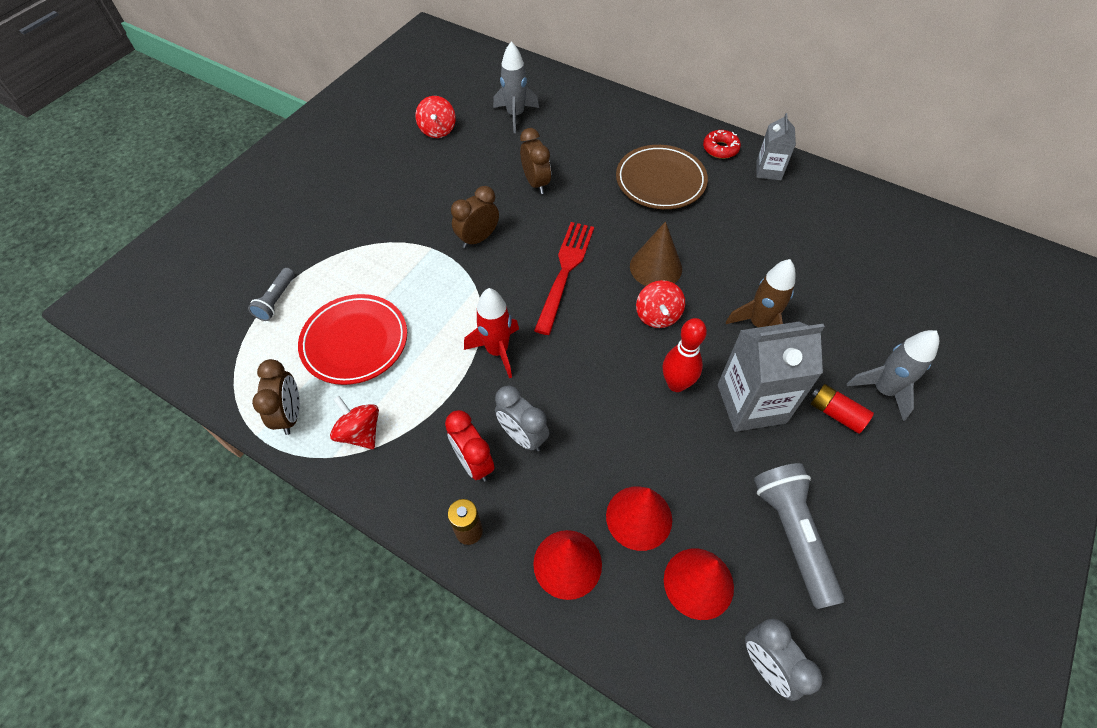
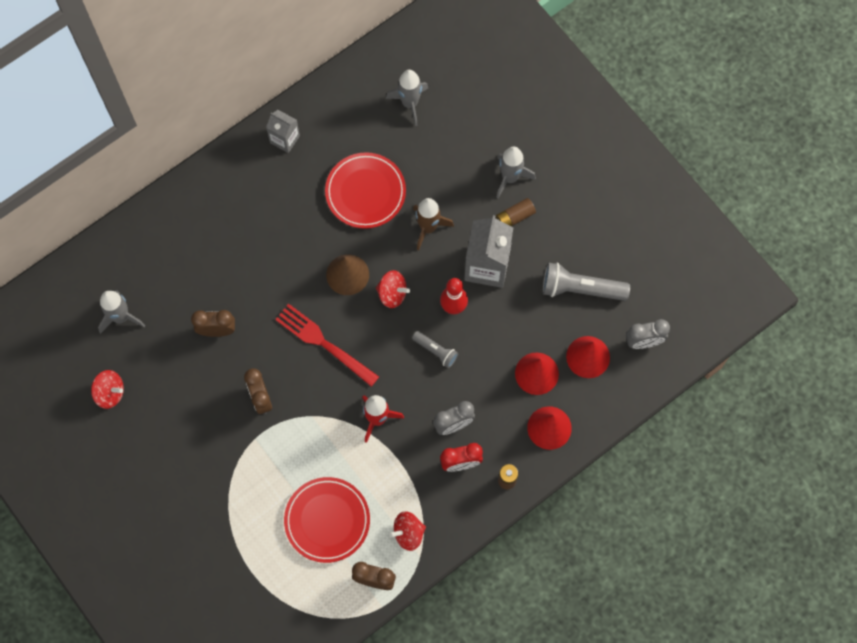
camera: 70 degrees left, 15 degrees up
grey flashlight [248,268,295,321] -> grey flashlight moved to [412,331,458,368]
brown plate [616,145,708,209] -> none
red donut [703,130,741,159] -> none
red battery [811,384,874,434] -> brown battery [496,198,536,226]
none -> red plate [325,152,406,229]
none -> grey rocket [386,70,428,126]

